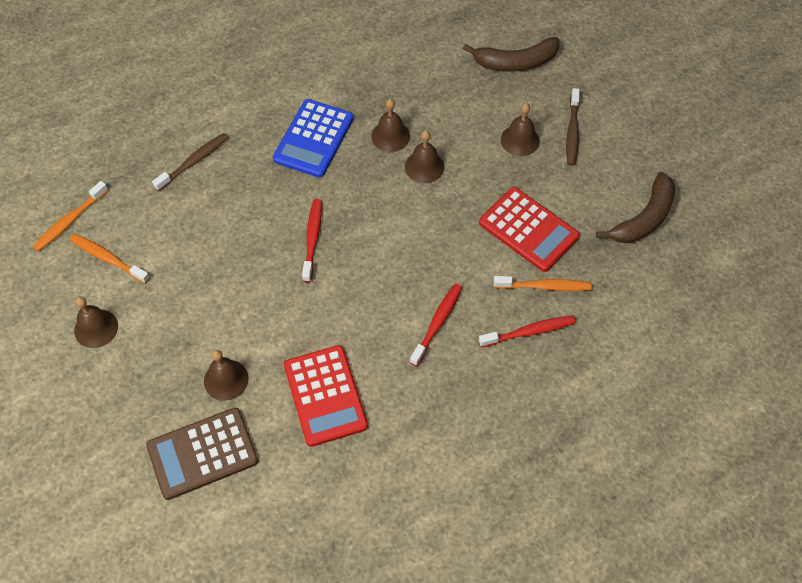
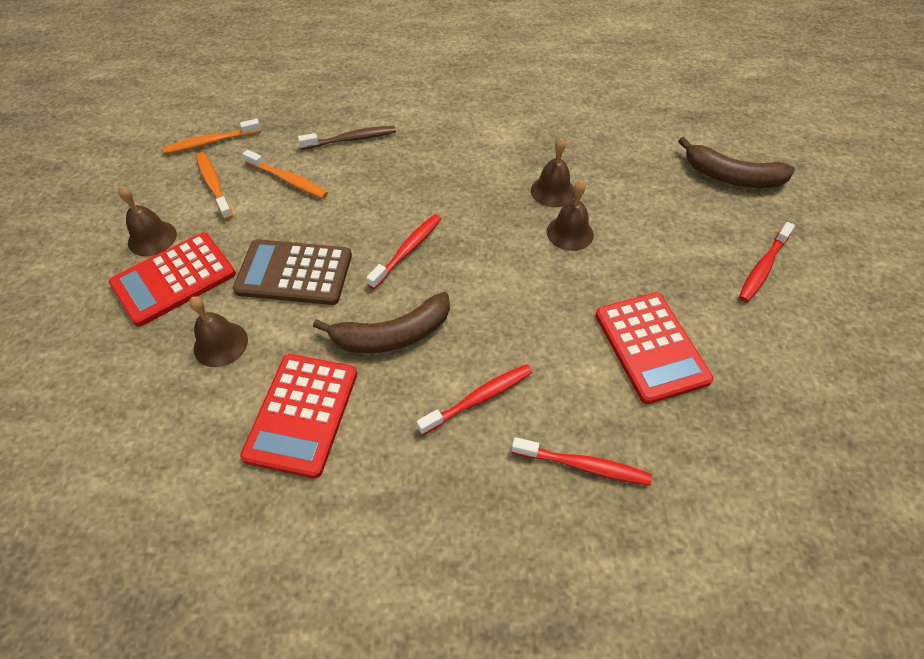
camera: 30 degrees right, 5 degrees down
brown calculator [146,408,258,500] -> brown calculator moved to [233,239,352,305]
blue calculator [273,99,354,178] -> none
orange toothbrush [494,276,592,291] -> orange toothbrush moved to [243,150,328,199]
brown bell [501,103,540,156] -> none
brown toothbrush [566,88,580,166] -> red toothbrush [739,222,795,302]
brown banana [596,172,675,243] -> brown banana moved to [313,292,450,353]
none -> red calculator [109,233,236,327]

